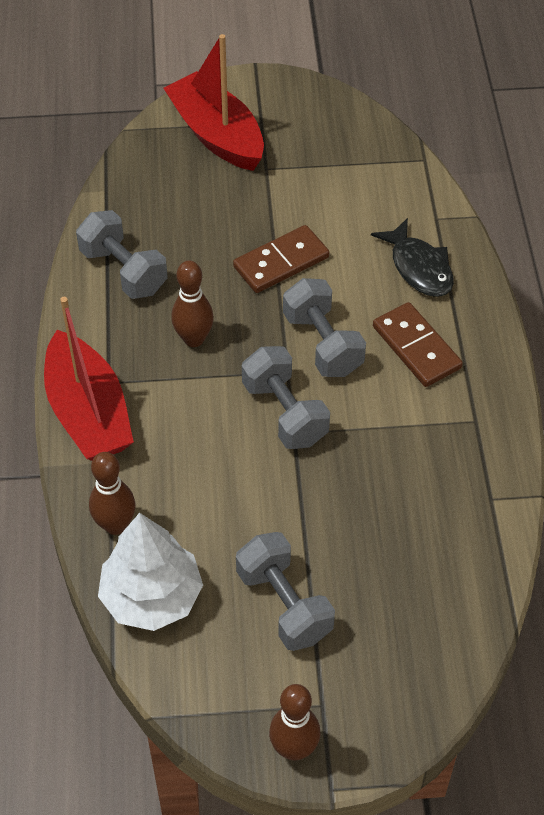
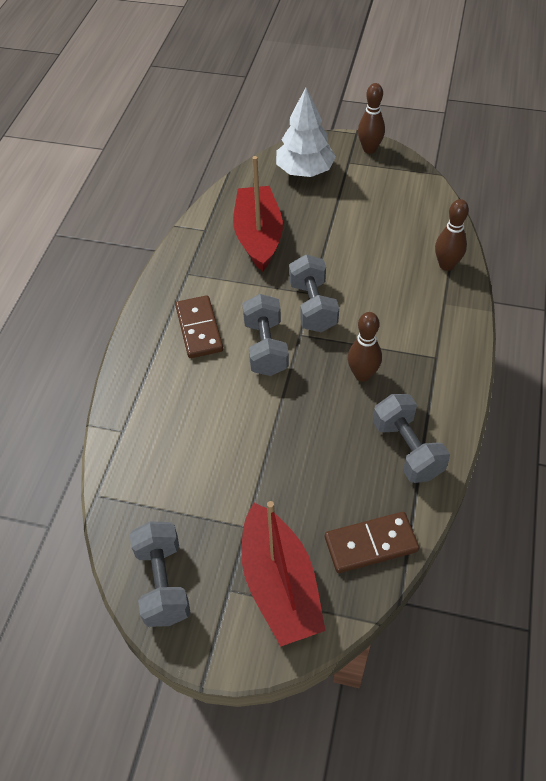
camera: 160 degrees left, 0 degrees up
red boat [44,297,134,461] -> red boat moved to [233,156,283,271]
white tree [98,513,203,631] -> white tree moved to [276,88,336,177]
brown domino [233,225,329,293] -> brown domino moved to [325,512,419,573]
grey dumbbell [236,532,335,651] -> grey dumbbell moved to [130,521,191,627]
black fish [371,218,454,297] -> none

